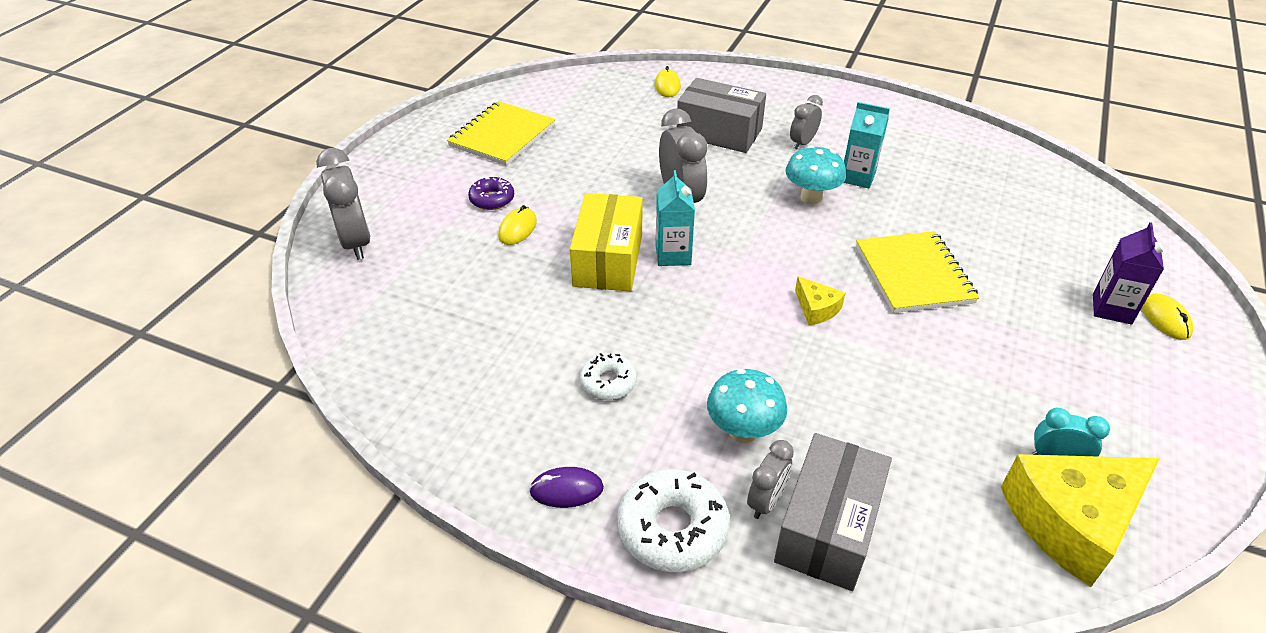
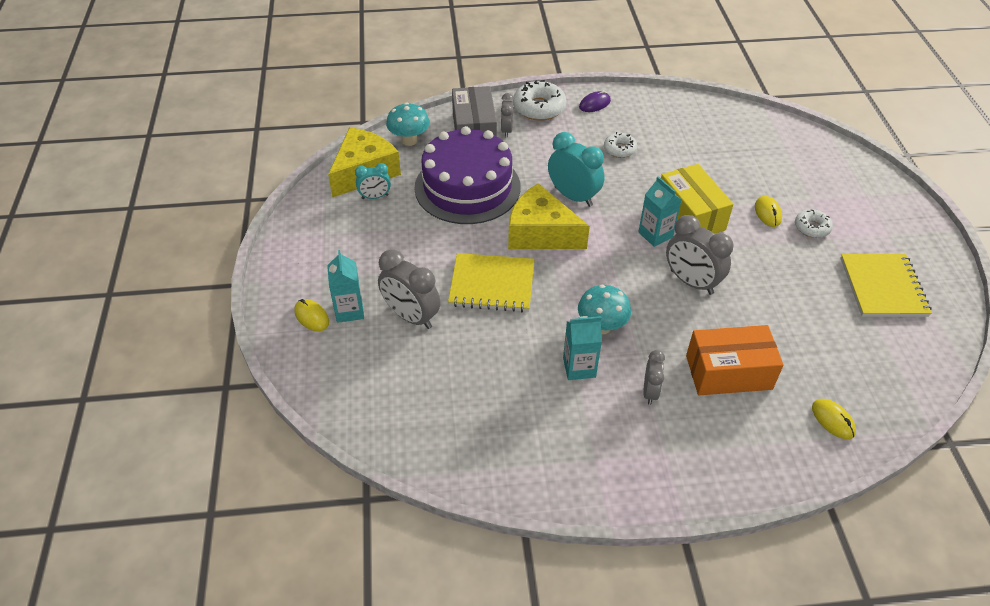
camera: 150 degrees right, 5 degrees up
grey clock [316,148,370,260] -> grey clock moved to [378,250,441,329]
purple donut [468,176,514,210] -> white donut [795,209,833,238]
grey box [677,78,766,153] -> orange box [686,325,784,395]
turquoise mushroom [707,369,787,443] -> turquoise mushroom moved to [386,102,430,146]
yellow cheese [795,276,845,325] -> yellow cheese [508,183,590,249], size x2.19
yellow notebook [856,231,979,313] -> yellow notebook turned 45 degrees counterclockwise [448,253,534,312]
purple carton [1093,222,1164,324] -> turquoise carton [327,250,364,323]
none -> purple cake [414,126,521,224]
none -> turquoise clock [548,132,605,207]

